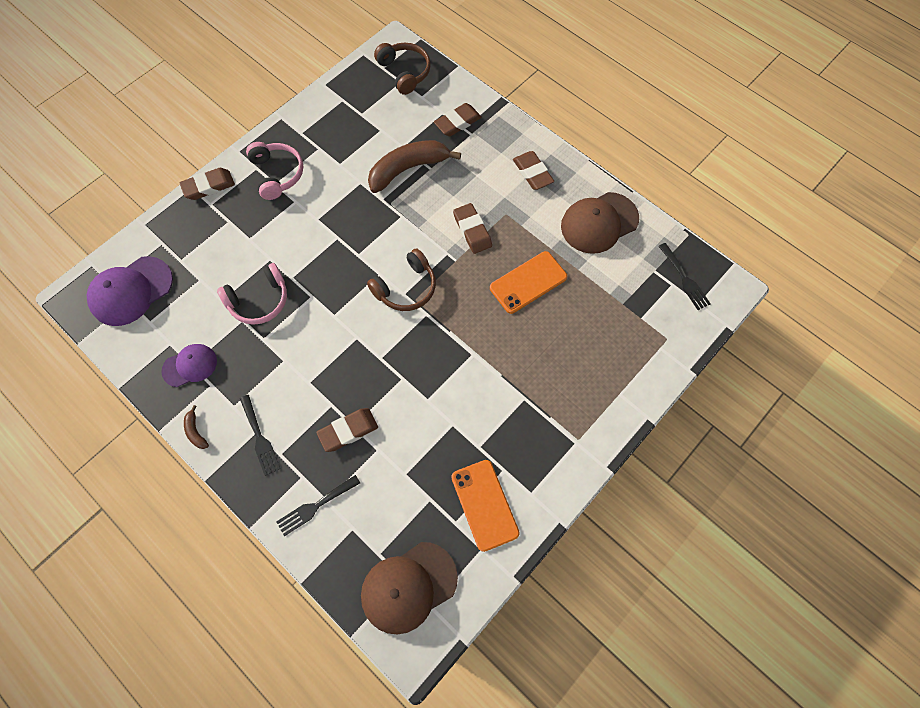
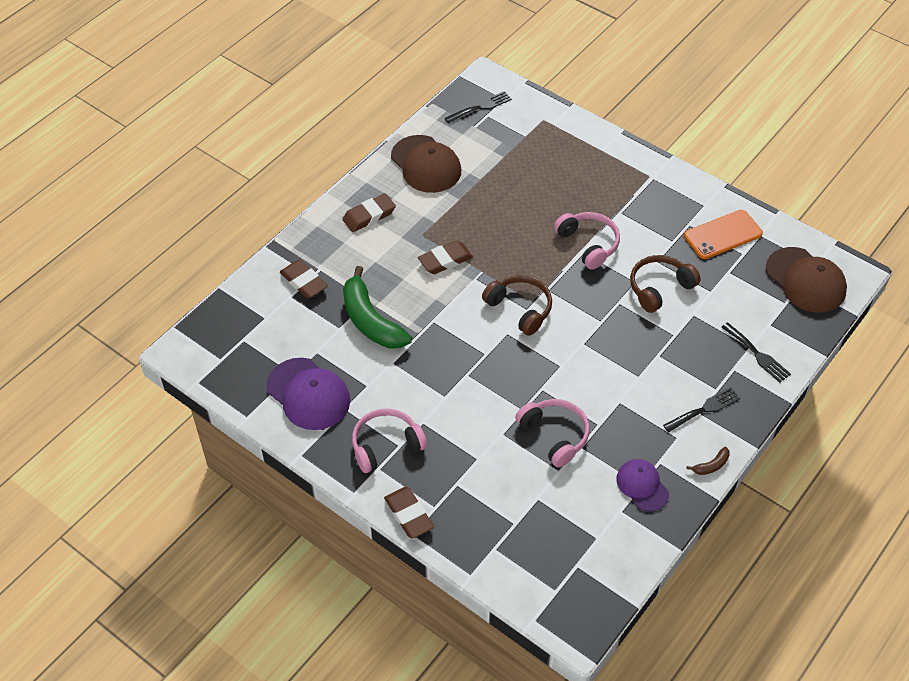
camera: 95 degrees left, 15 degrees down
purple cap [87,256,173,326] -> purple cap moved to [266,358,350,430]
brown eraser [316,408,378,452] -> none
brown banana [368,140,461,193] -> green banana [343,266,412,348]
brown headphones [374,43,431,95] -> brown headphones moved to [630,255,700,313]
orange phone [490,251,567,314] -> none
none -> pink headphones [554,212,620,270]

